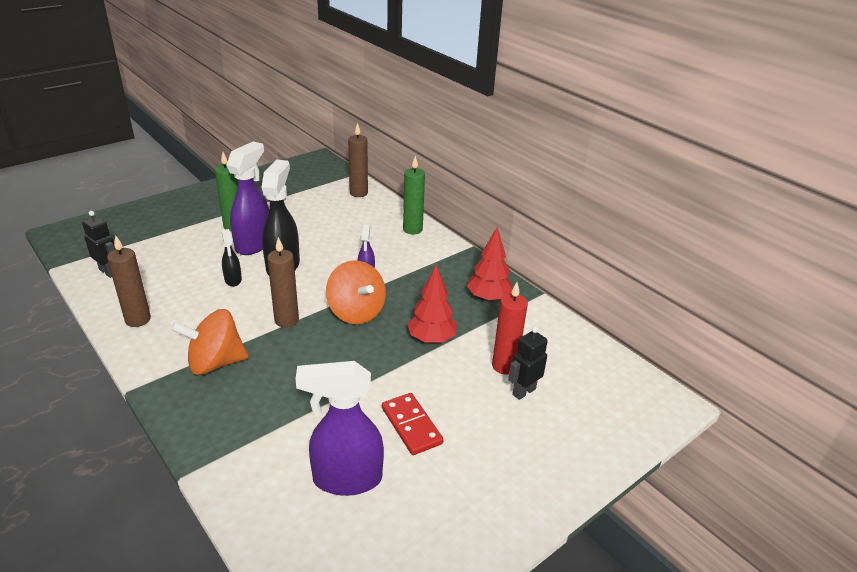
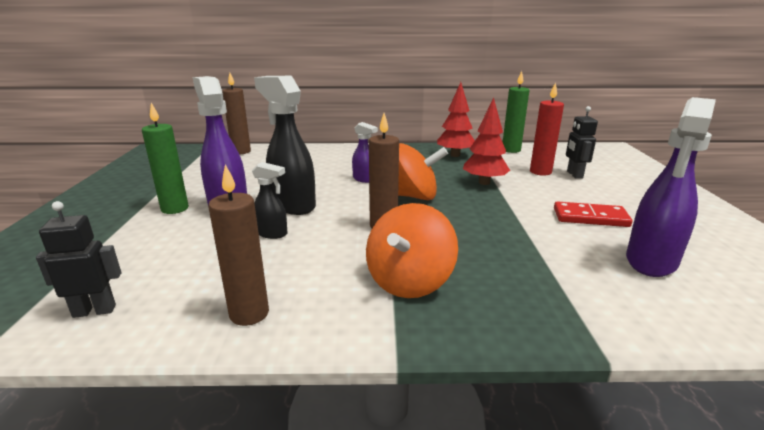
camera: 50 degrees left, 10 degrees down
green candle [403,156,425,234] -> green candle moved to [503,71,530,153]

